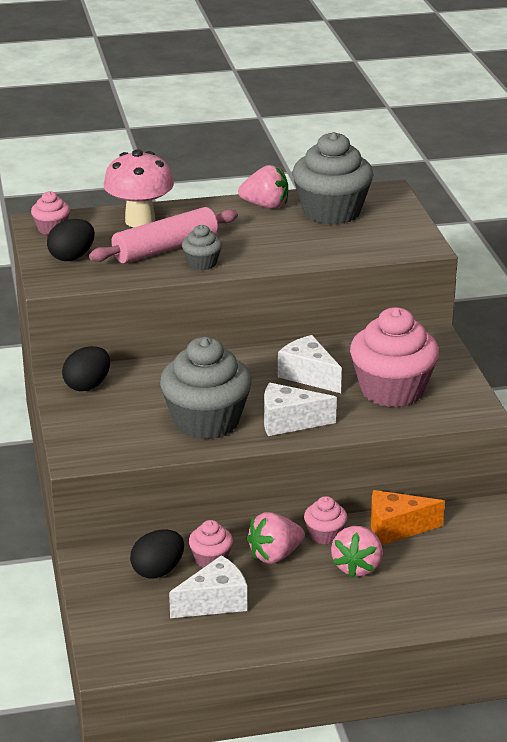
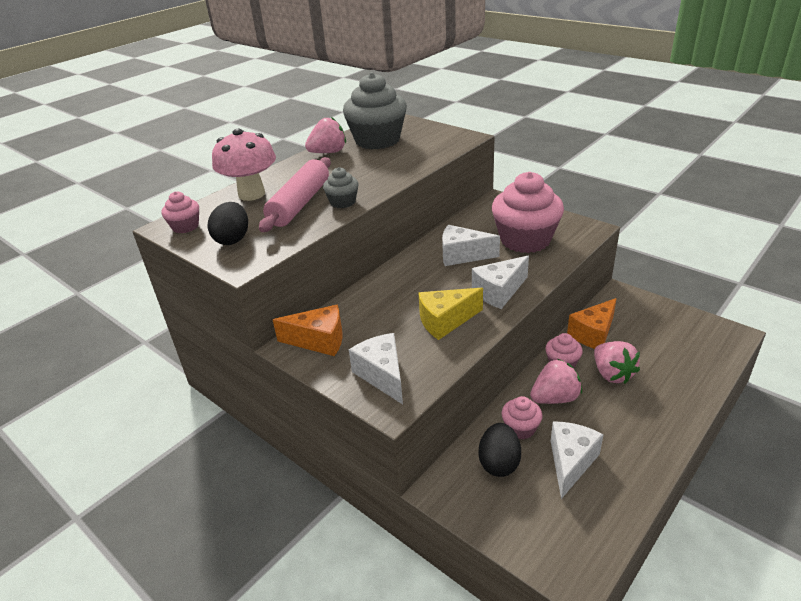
camera: 35 degrees left, 5 degrees up
black egg [62,346,110,391] -> orange cheese [273,305,343,356]
grey cupcake [160,337,252,439] -> yellow cheese [419,288,483,340]
pink strawberry [247,512,305,564] -> pink strawberry turned 135 degrees counterclockwise [530,359,582,404]
none -> white cheese [349,333,403,404]

